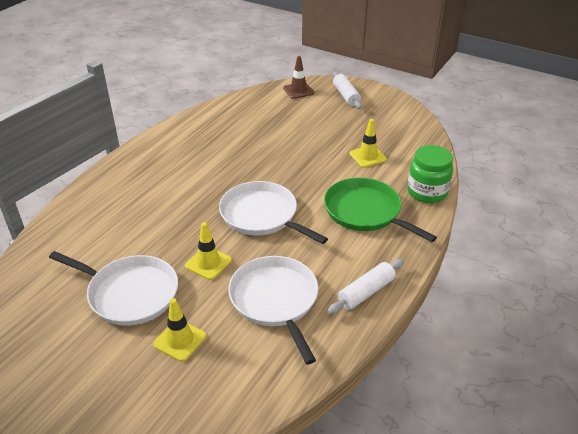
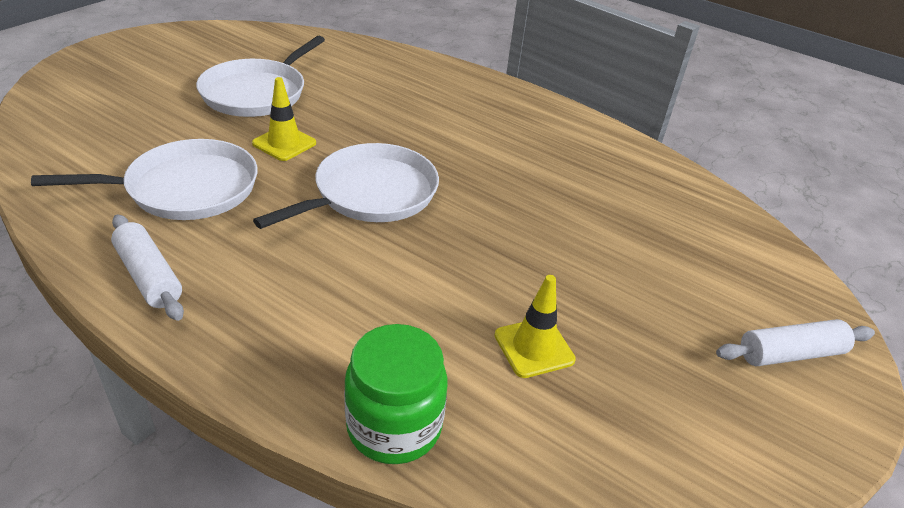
camera: 90 degrees right, 0 degrees up
yellow traffic cone [153,298,206,362] -> none
brown traffic cone [283,56,314,99] -> none
green pan [324,177,437,242] -> none

